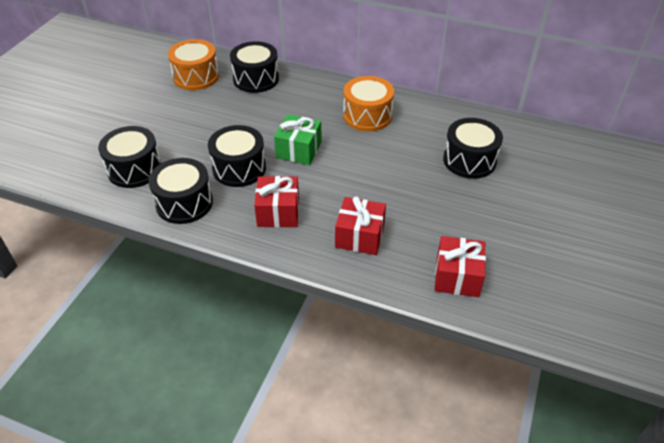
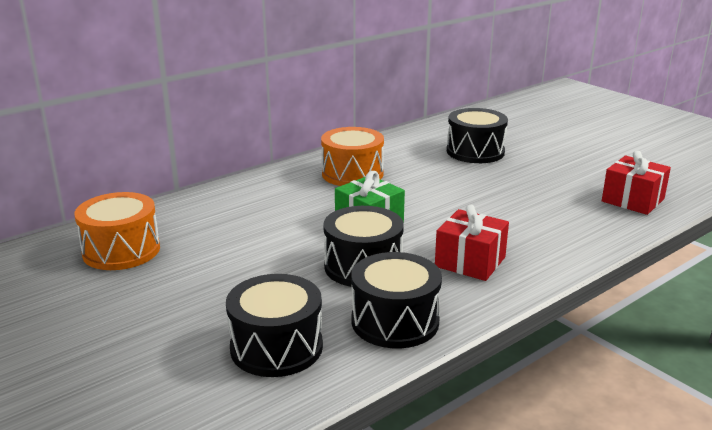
camera: 60 degrees left, 20 degrees down
black drum [230,41,279,93] -> none
red gift [335,196,386,255] -> none

